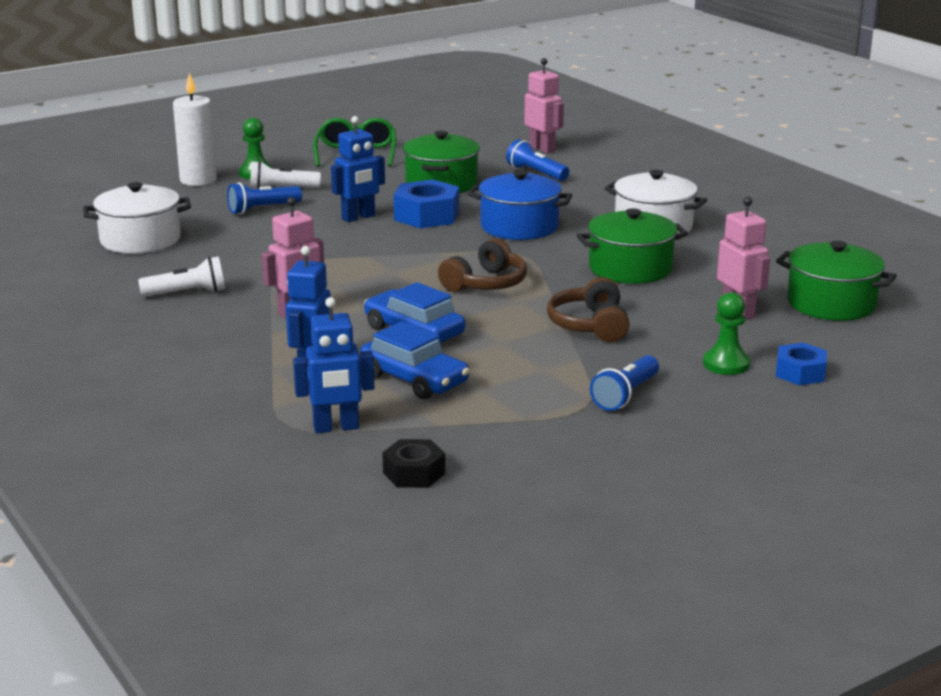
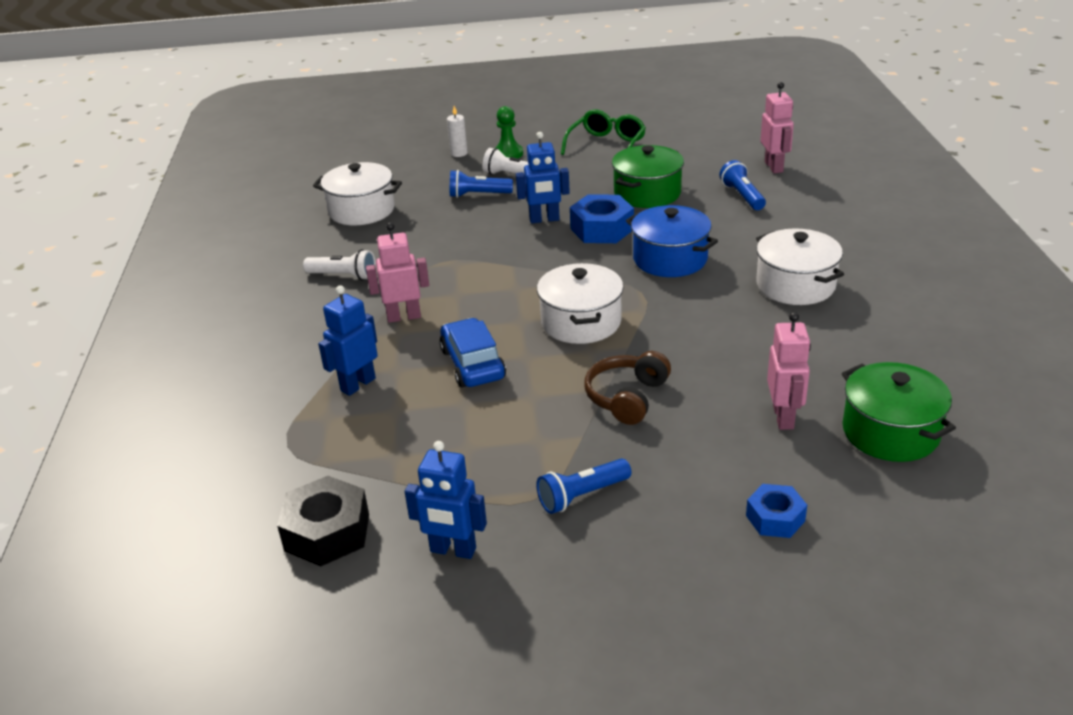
camera: 30 degrees right, 10 degrees up
white candle [173,73,217,186] -> white candle [447,106,468,157], size x0.55
blue robot [293,297,374,433] -> blue robot moved to [405,441,487,559]
blue car [360,321,470,399] -> none
black nut [382,439,445,488] -> black nut [277,476,369,566], size x1.60
brown headphones [438,238,527,292] -> white pot [537,263,624,344]
green pot [576,208,688,284] -> none
green pawn [703,292,750,375] -> none

